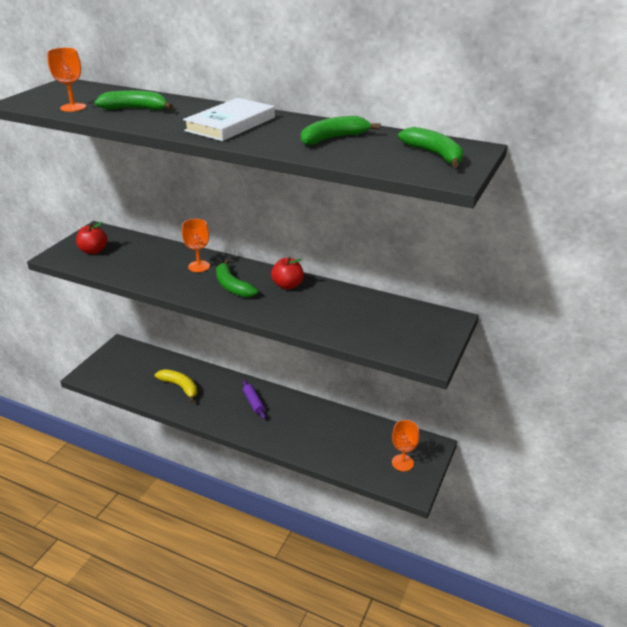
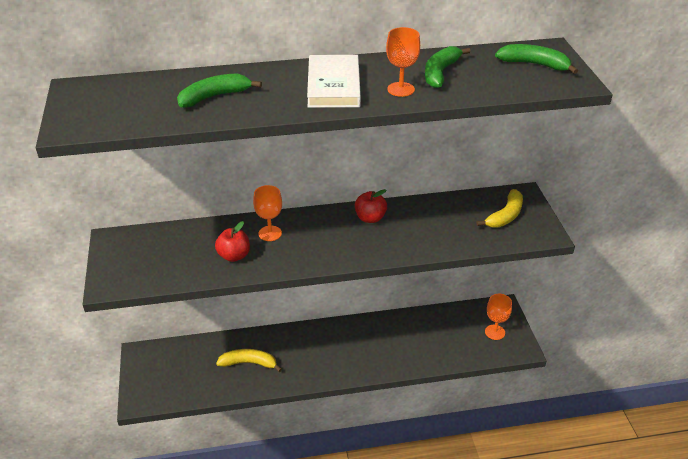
camera: 35 degrees left, 5 degrees up
orange goblet [47,48,86,112] -> orange goblet moved to [386,27,420,97]
red apple [76,222,107,254] -> red apple moved to [215,221,250,262]
green banana [216,259,258,297] -> none
purple rolling pin [242,380,266,419] -> none
none -> yellow banana [476,189,523,228]

